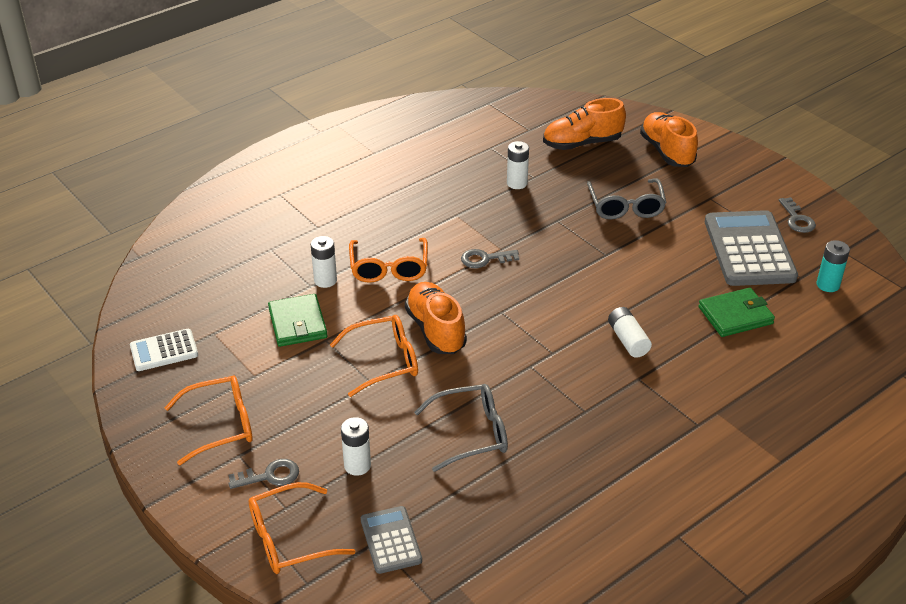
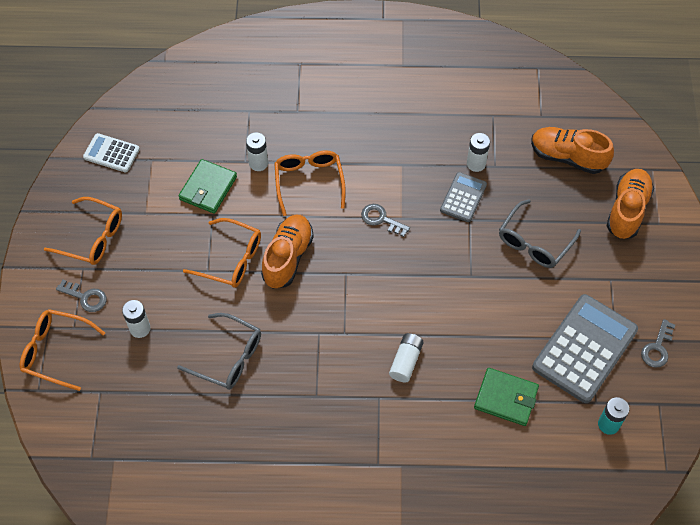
camera: 40 degrees right, 20 degrees up
orange glasses [349,238,428,283] -> orange glasses turned 135 degrees clockwise [274,150,346,216]
grey calculator [361,506,422,574] -> grey calculator moved to [440,172,487,222]

